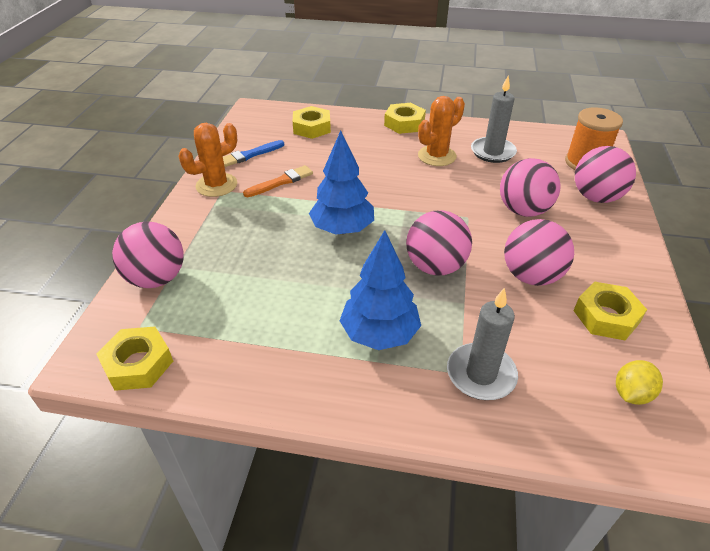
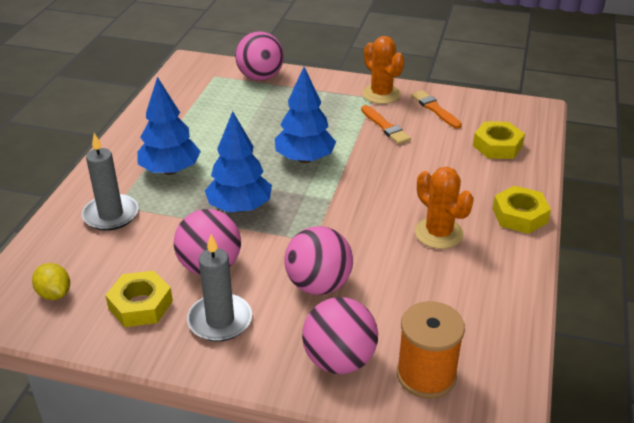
camera: 95 degrees right, 5 degrees down
yellow nut [97,327,173,391] -> none
blue brush [223,140,285,167] -> orange brush [411,90,462,129]
pink ball [406,210,472,276] -> blue tree [205,111,272,213]
grey candle [471,76,517,163] -> grey candle moved to [187,234,252,342]

